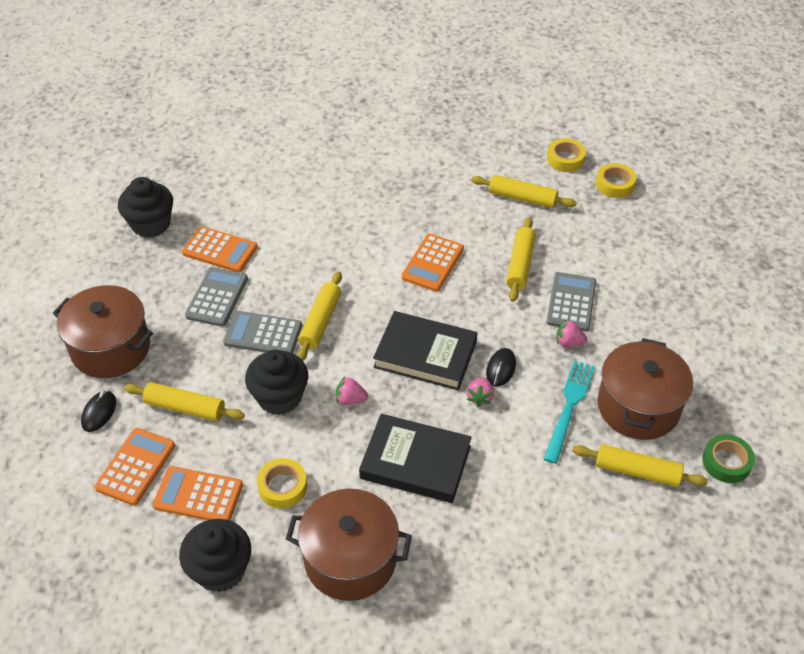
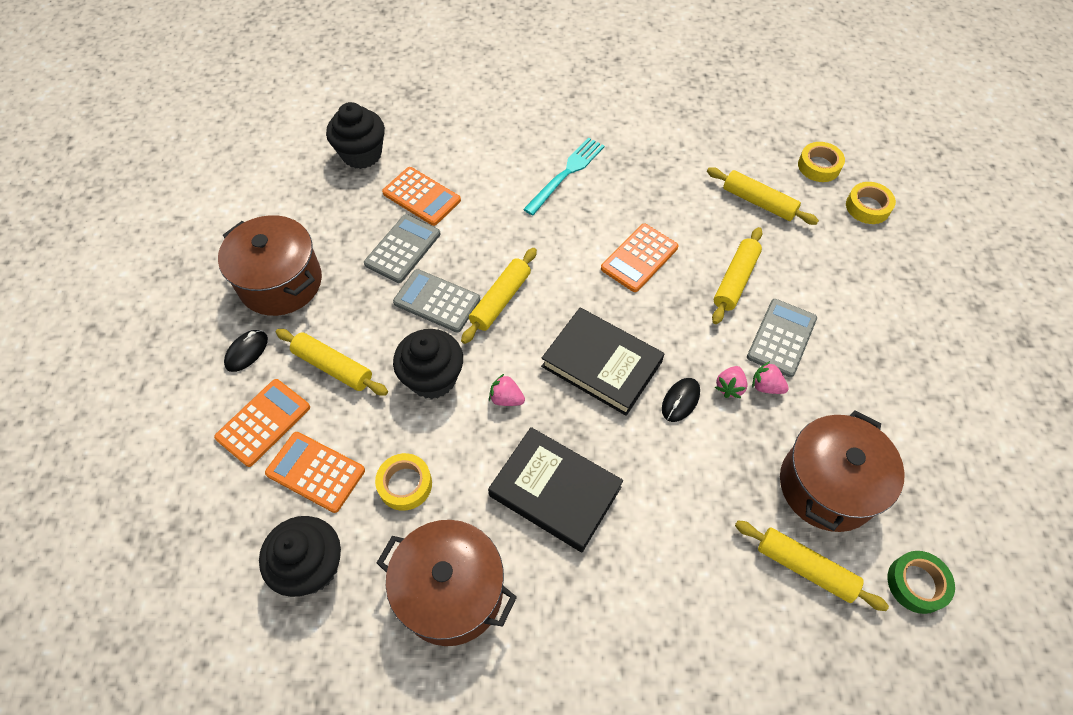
camera: 15 degrees right, 10 degrees up
pink strawberry [466,377,494,407] -> pink strawberry moved to [715,366,748,398]
turquoise fork [544,360,595,464] -> turquoise fork moved to [523,137,605,216]

